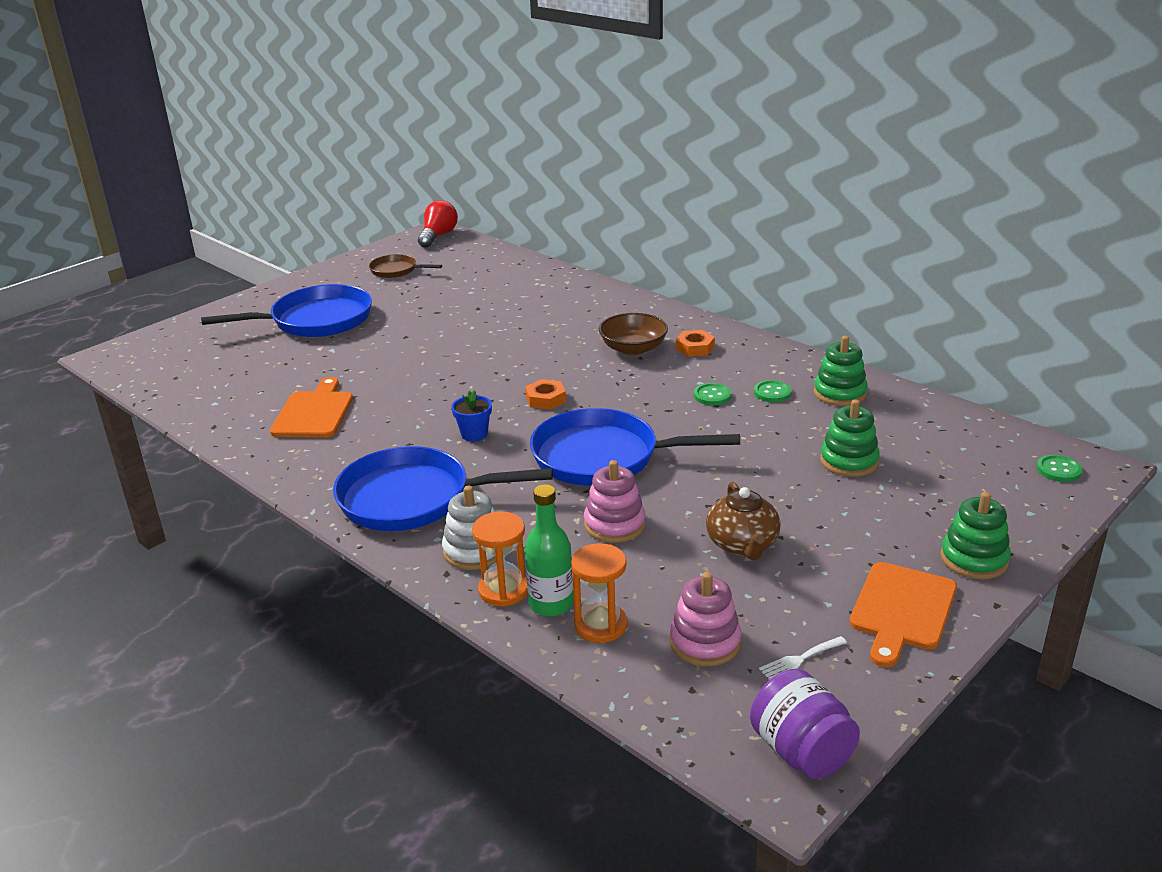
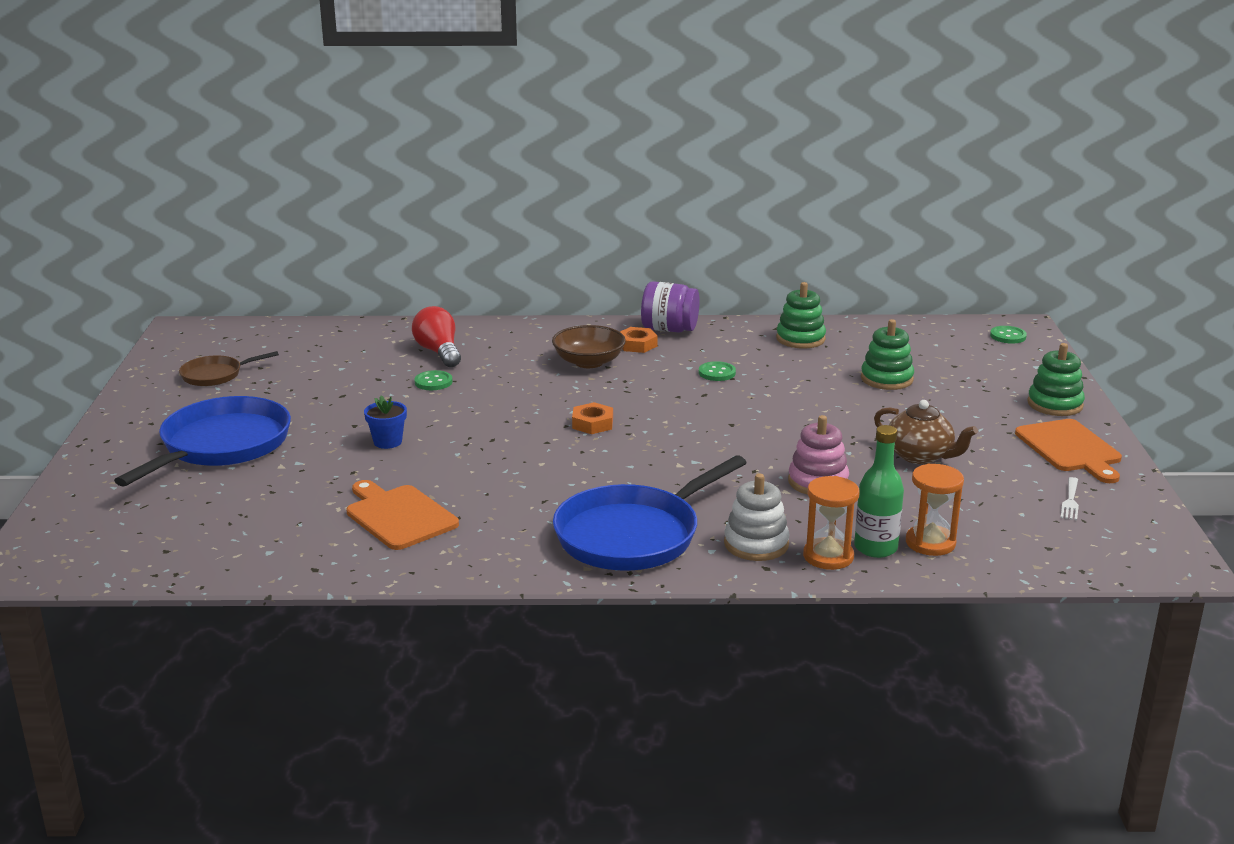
camera: 45 degrees left, 5 degrees down
red light bulb [418,200,458,248] -> red light bulb moved to [412,306,461,367]
blue flower pot [451,390,492,441] -> blue flower pot moved to [364,395,407,449]
blue pan [530,408,740,486] -> none
pink stacking toy [670,572,741,666] -> none
purple jar [750,669,860,779] -> purple jar moved to [641,281,700,333]
green button [754,380,792,402] -> green button moved to [414,370,452,390]

